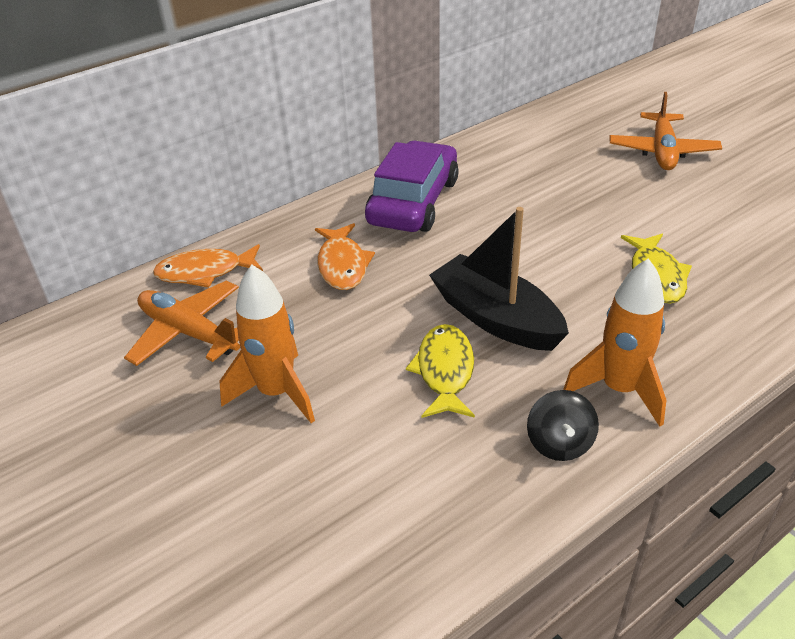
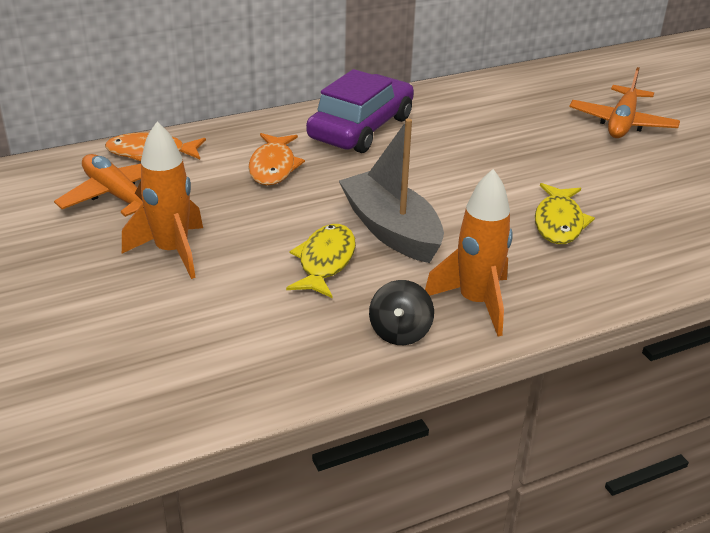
camera: 10 degrees right, 5 degrees down
black boat [429,207,569,351] -> grey boat [339,118,444,263]

